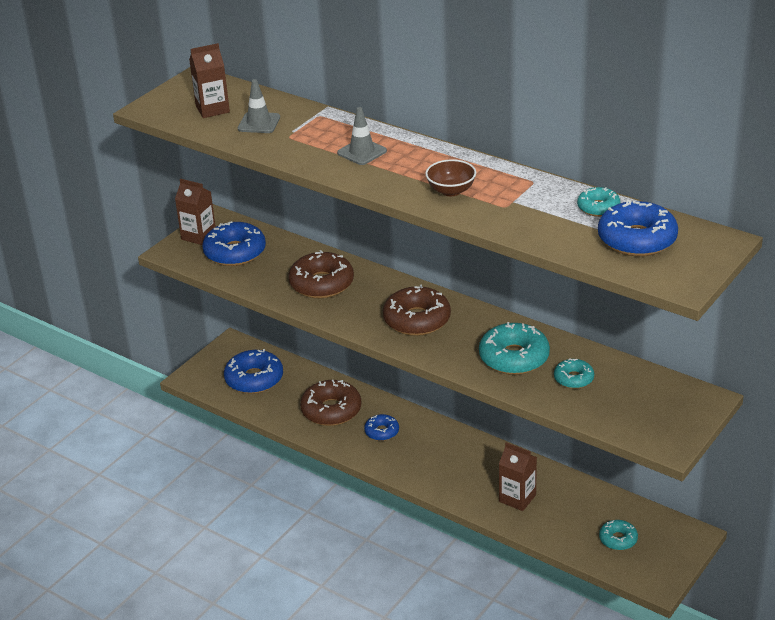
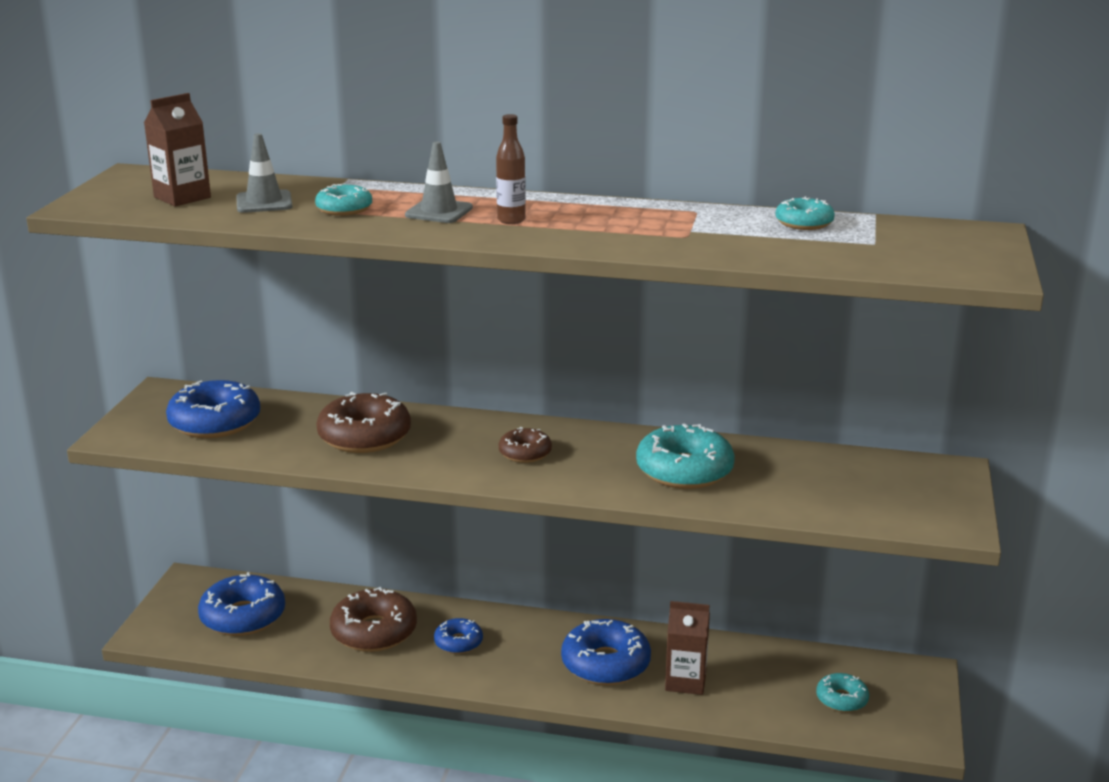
camera: 25 degrees left, 10 degrees down
brown carton [175,179,216,245] -> none
brown donut [383,285,451,336] -> brown donut [499,427,552,463], size x0.56
brown bowl [425,159,476,196] -> none
turquoise donut [554,358,594,389] -> turquoise donut moved to [315,183,372,216]
blue donut [598,200,678,256] -> blue donut moved to [561,619,651,685]
none -> brown bottle [496,114,526,224]

